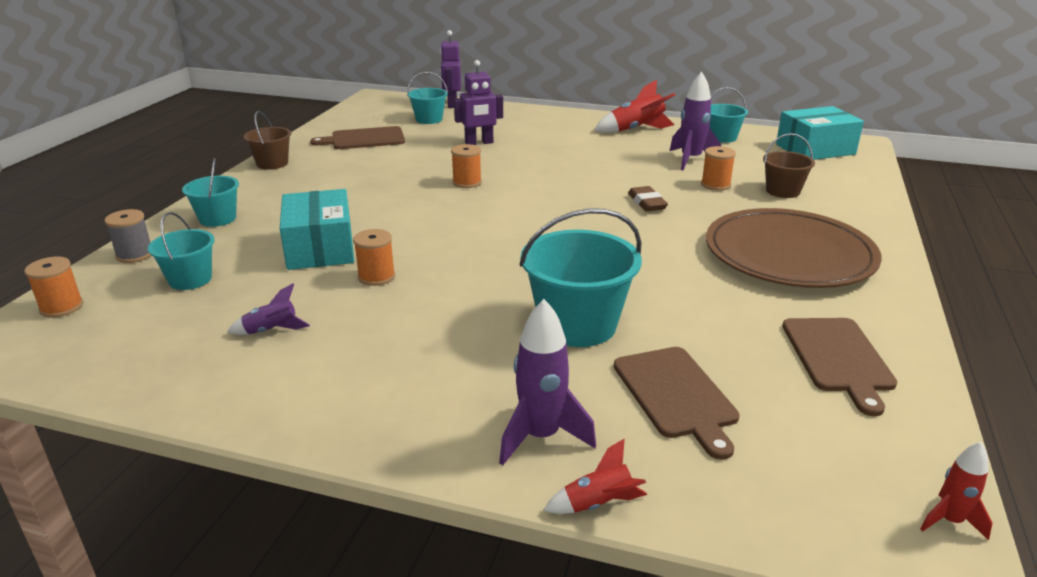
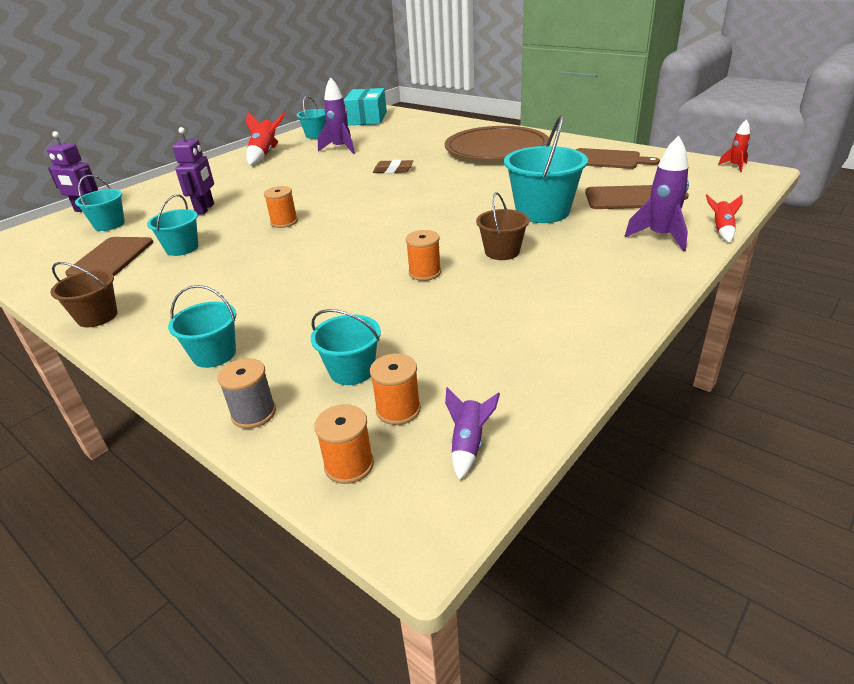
camera: 65 degrees left, 5 degrees up
purple rocket [227,283,310,335] -> purple rocket moved to [445,387,500,480]
turquoise box [280,189,354,270] -> none
orange spool [701,146,736,191] -> orange spool moved to [370,354,421,425]
brown bucket [763,133,815,198] -> brown bucket moved to [476,192,529,260]
none -> turquoise bucket [147,194,199,256]

